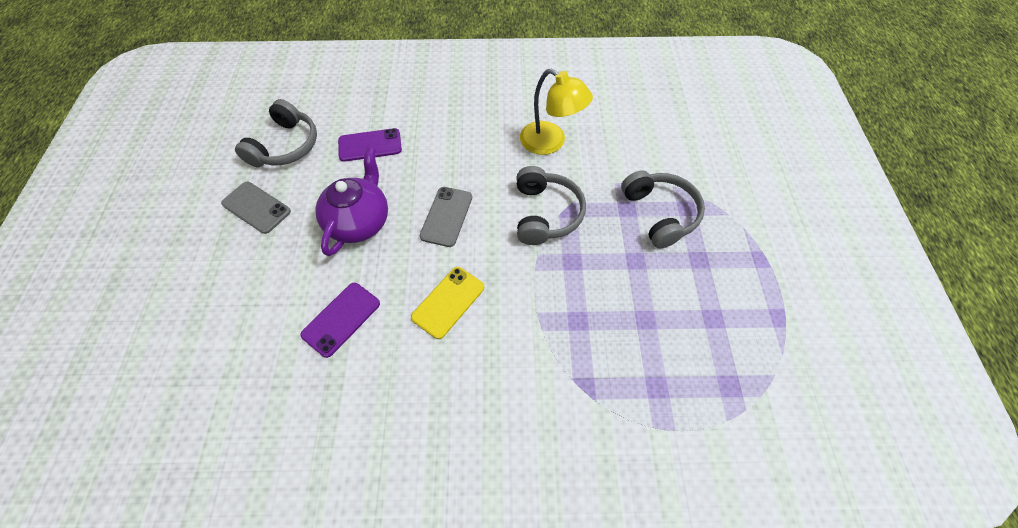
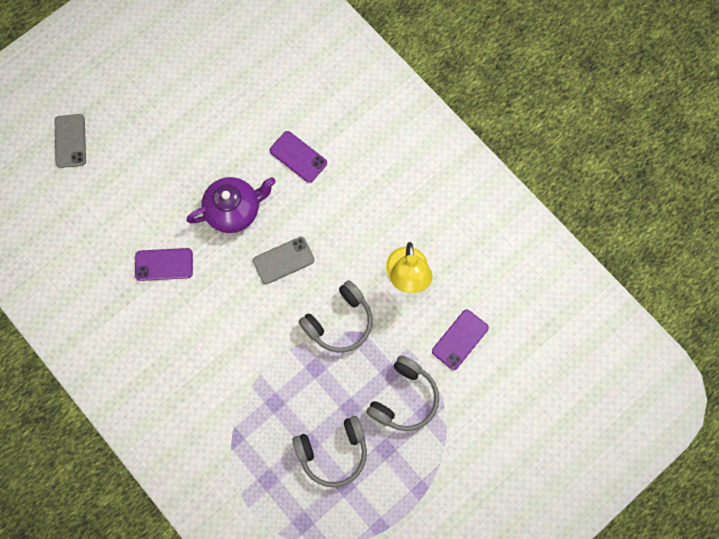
camera: 50 degrees right, 15 degrees up
grey phone [221,182,291,234] -> grey phone moved to [55,114,86,168]
grey headphones [235,99,317,167] -> grey headphones moved to [293,416,367,487]
yellow phone [411,267,484,339] -> none
none -> purple phone [432,310,489,370]

